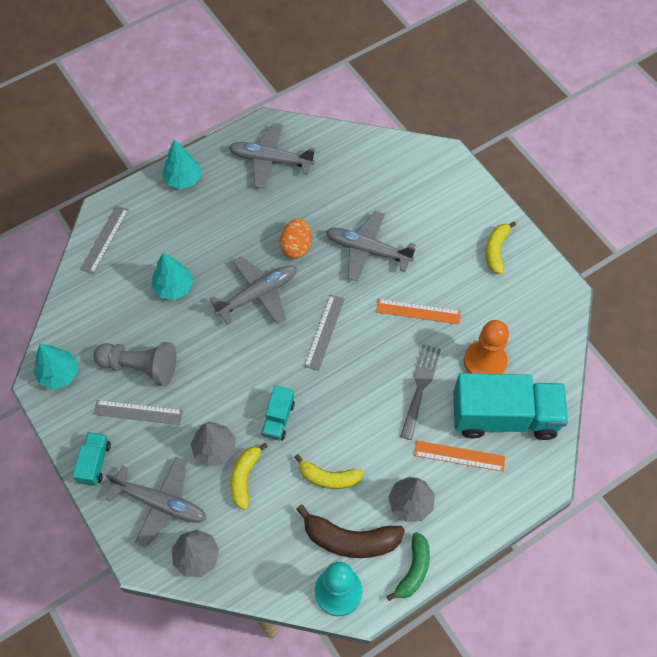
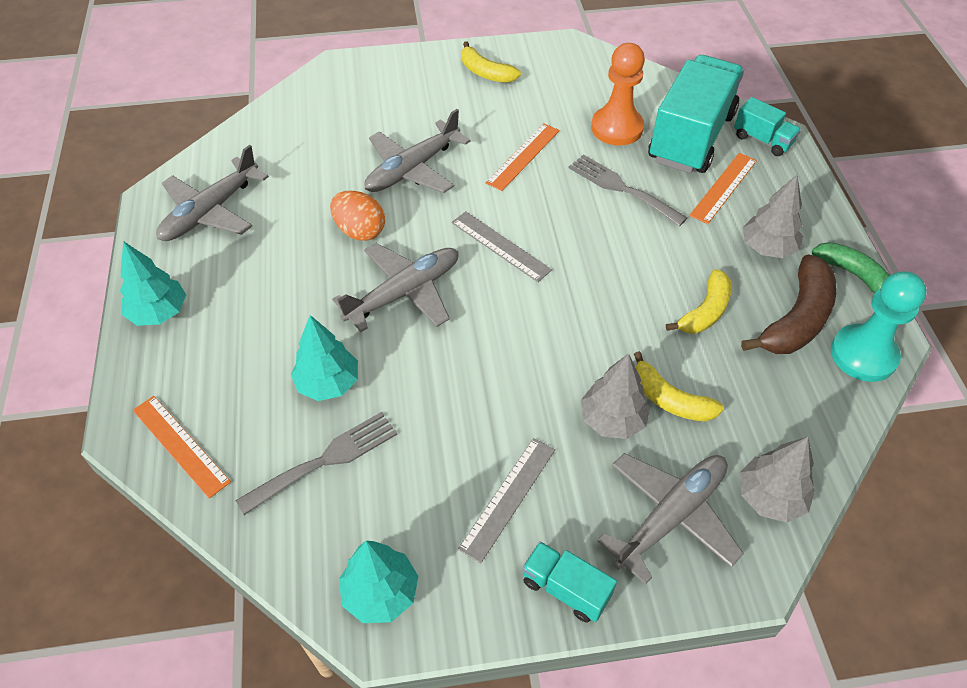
camera: 65 degrees left, 10 degrees down
grey ruler [80,205,129,274] -> orange ruler [133,396,231,499]
grey pawn [93,342,176,386] -> none
grey plane [210,256,297,325] -> grey plane turned 60 degrees clockwise [332,243,459,332]
turquoise truck [261,385,295,441] -> turquoise truck moved to [734,97,801,156]
none -> grey fork [236,412,397,515]

